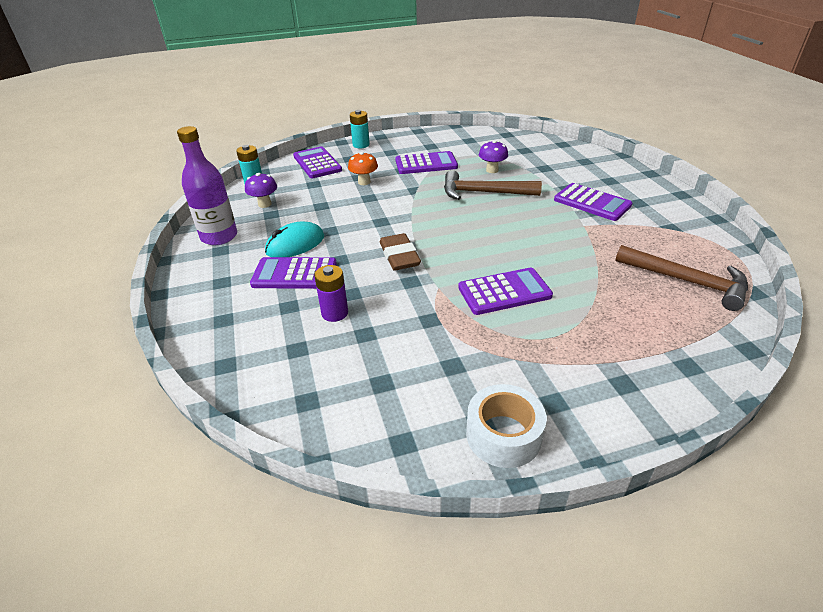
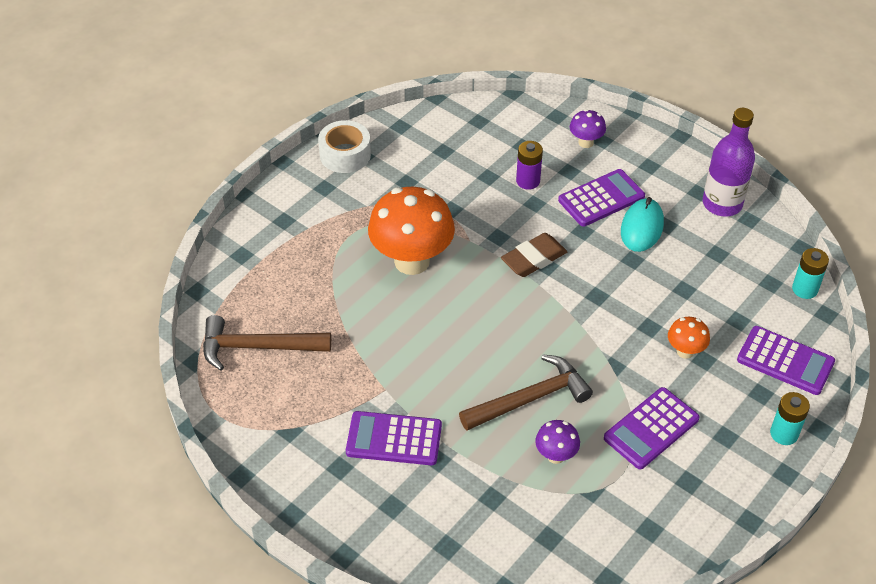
camera: 145 degrees right, 10 degrees up
purple mushroom [245,173,277,208] -> purple mushroom moved to [570,109,606,148]
brown eraser [380,233,421,271] -> brown eraser turned 75 degrees counterclockwise [501,233,567,277]
purple calculator [458,268,553,315] -> orange mushroom [368,187,455,275]

